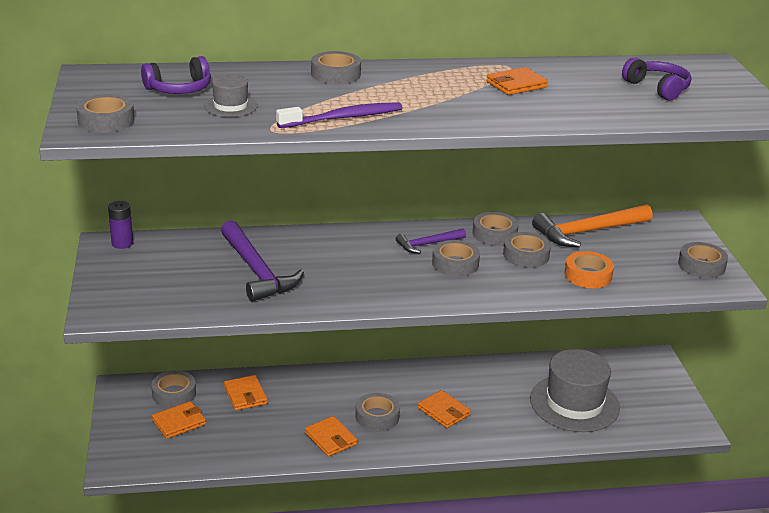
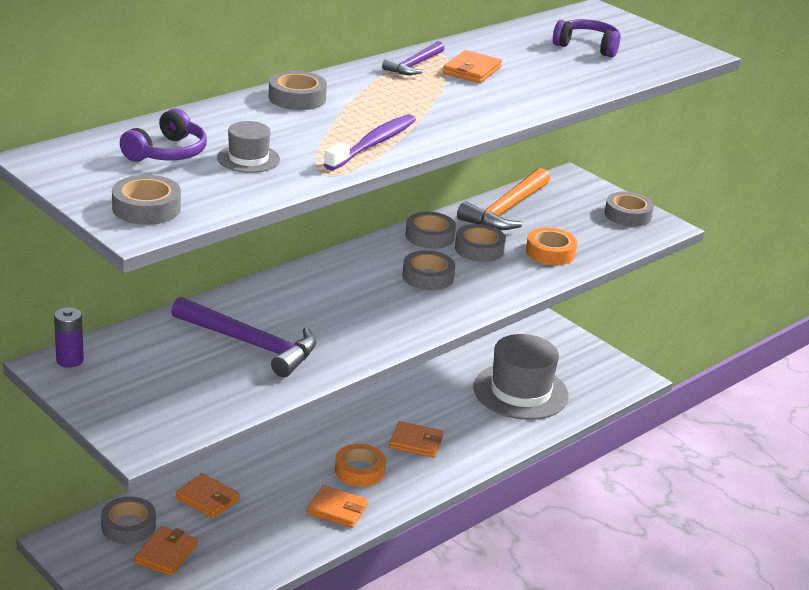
camera: 35 degrees left, 0 degrees up
grey tape [356,393,400,431] -> orange tape [335,444,386,487]
purple hammer [396,228,466,253] -> purple hammer moved to [382,41,444,75]

